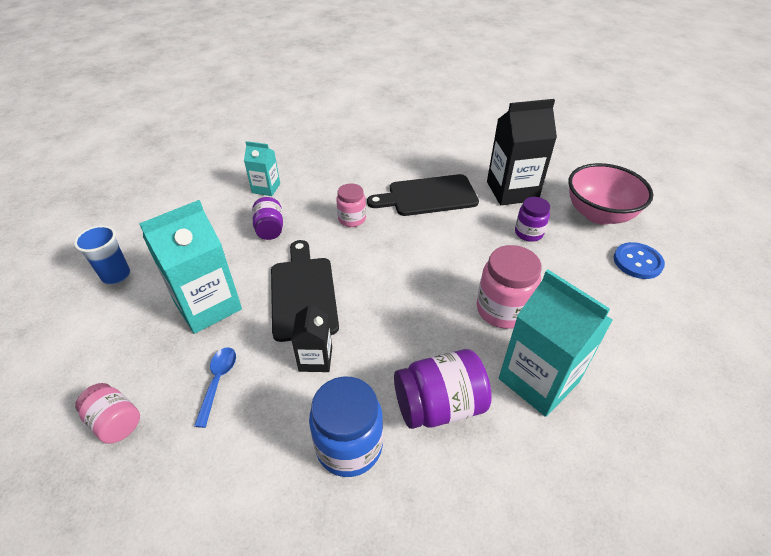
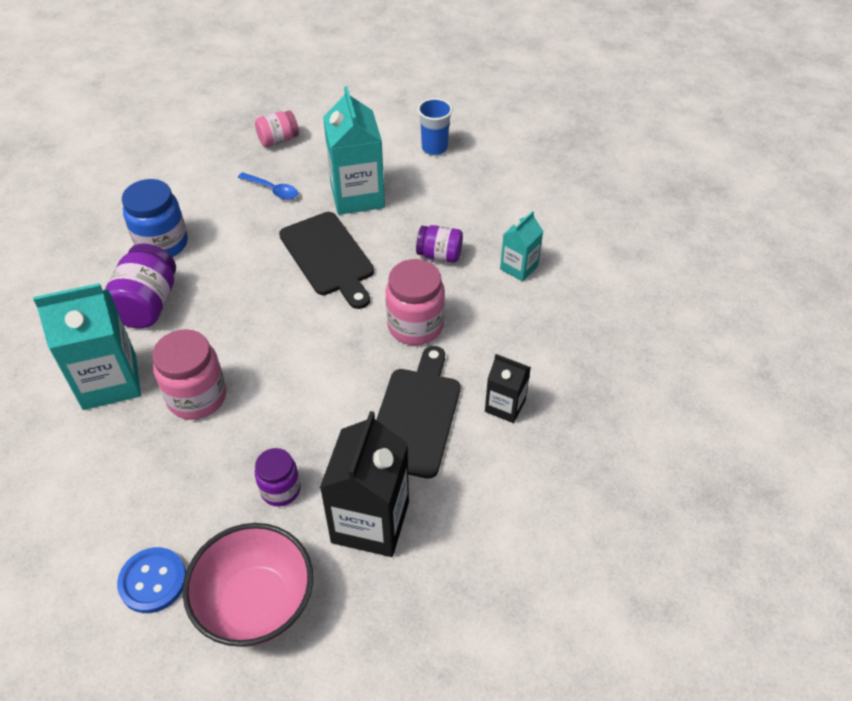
camera: 115 degrees right, 5 degrees up
black cutting board [271,240,339,342] -> black cutting board turned 45 degrees clockwise [279,212,374,309]
black carton [291,301,332,372] -> black carton moved to [485,354,531,423]
pink jar [336,183,366,227] -> pink jar [386,259,445,345], size x1.60

